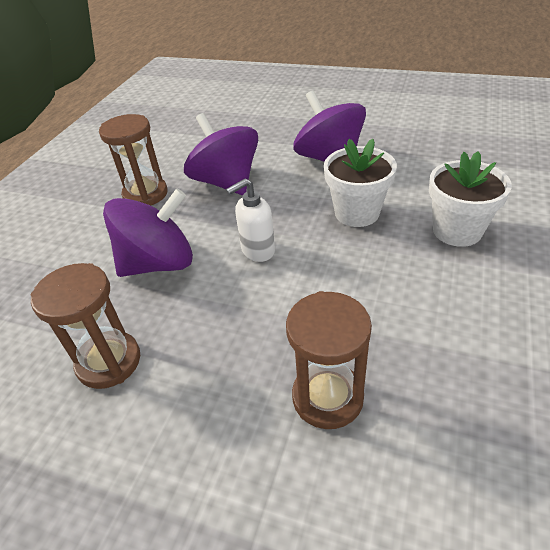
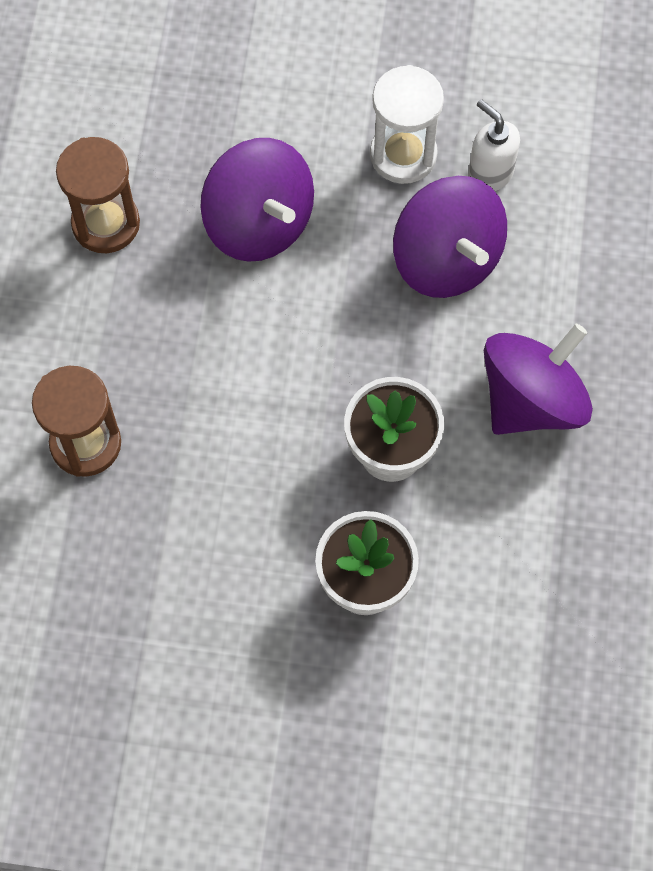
camera: 75 degrees right, 25 degrees up
brown hourglass [99,114,168,206] -> white hourglass [370,65,444,184]
purple spinning top [184,113,258,195] -> purple spinning top turned 105 degrees clockwise [393,176,507,298]
white soap dispenser [226,179,275,262] -> white soap dispenser moved to [468,99,520,191]

